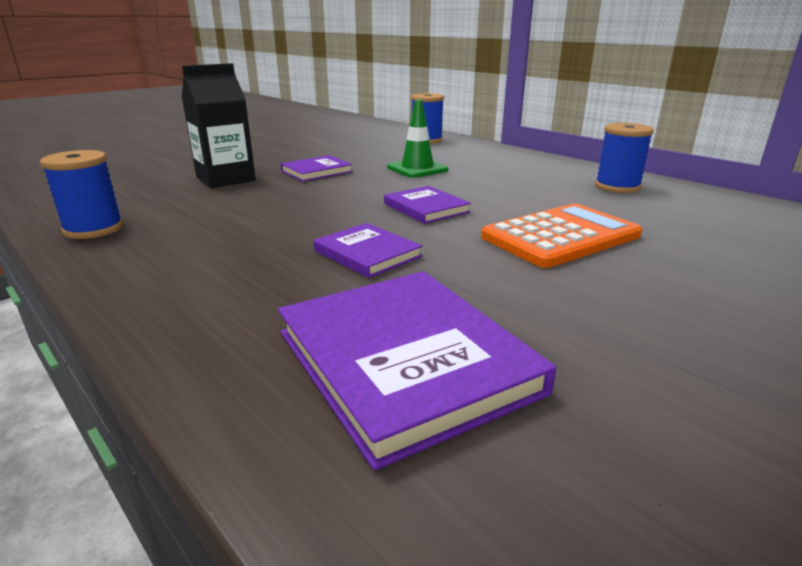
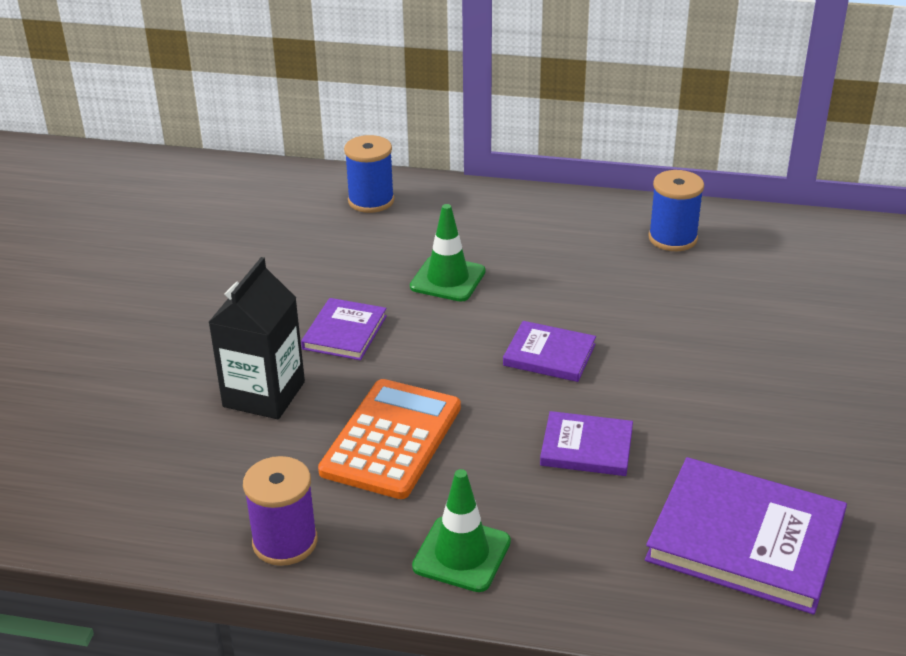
camera: 35 degrees left, 10 degrees up
blue spool [40,150,124,239] -> purple spool [243,456,318,566]
orange calculator [481,203,642,268] -> orange calculator moved to [318,379,461,499]
none -> green traffic cone [412,469,511,592]

